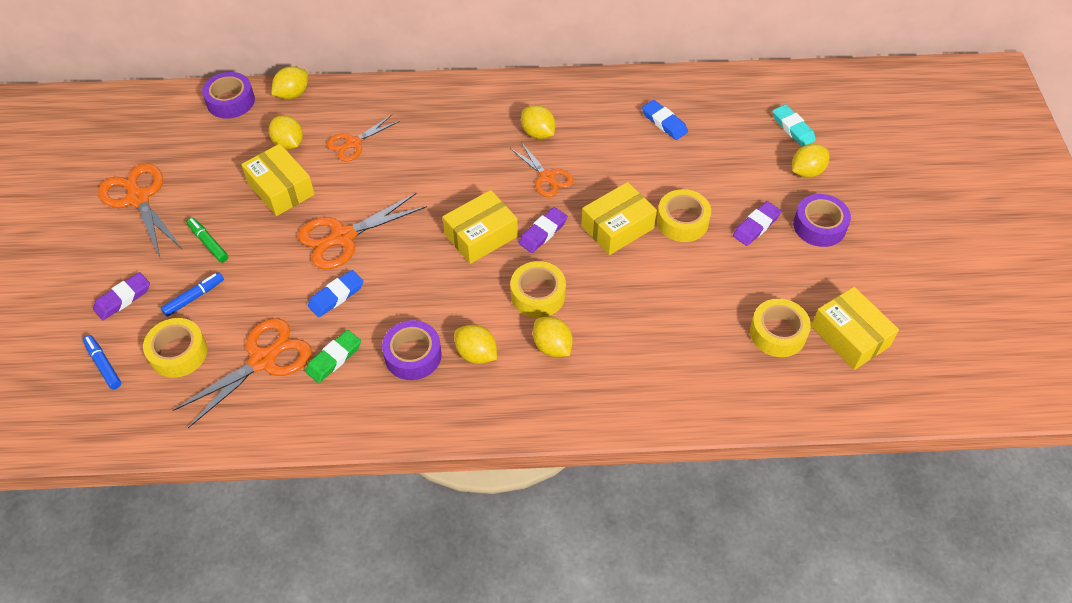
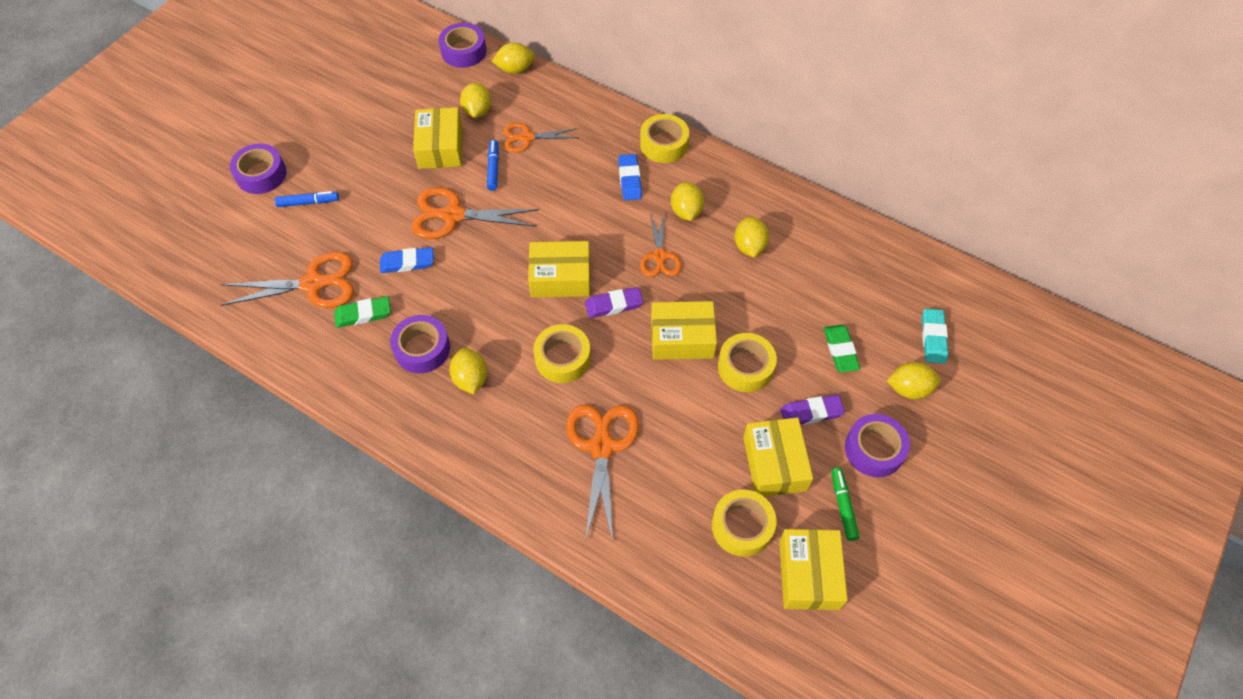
camera: 35 degrees right, 5 degrees up
blue marker [83,335,121,389] -> blue marker moved to [487,140,499,191]
purple eraser [93,272,150,320] -> purple tape [230,144,286,194]
orange scissors [98,163,182,257] -> orange scissors moved to [566,405,639,542]
yellow tape [143,318,208,378] -> yellow tape moved to [640,114,689,163]
green marker [187,218,228,263] -> green marker moved to [831,468,860,541]
yellow lemon [533,317,573,357] -> yellow lemon moved to [734,217,769,258]
blue eraser [642,100,688,140] -> blue eraser moved to [618,154,642,200]
none -> yellow box [743,417,813,496]
none -> green eraser [824,325,860,372]

